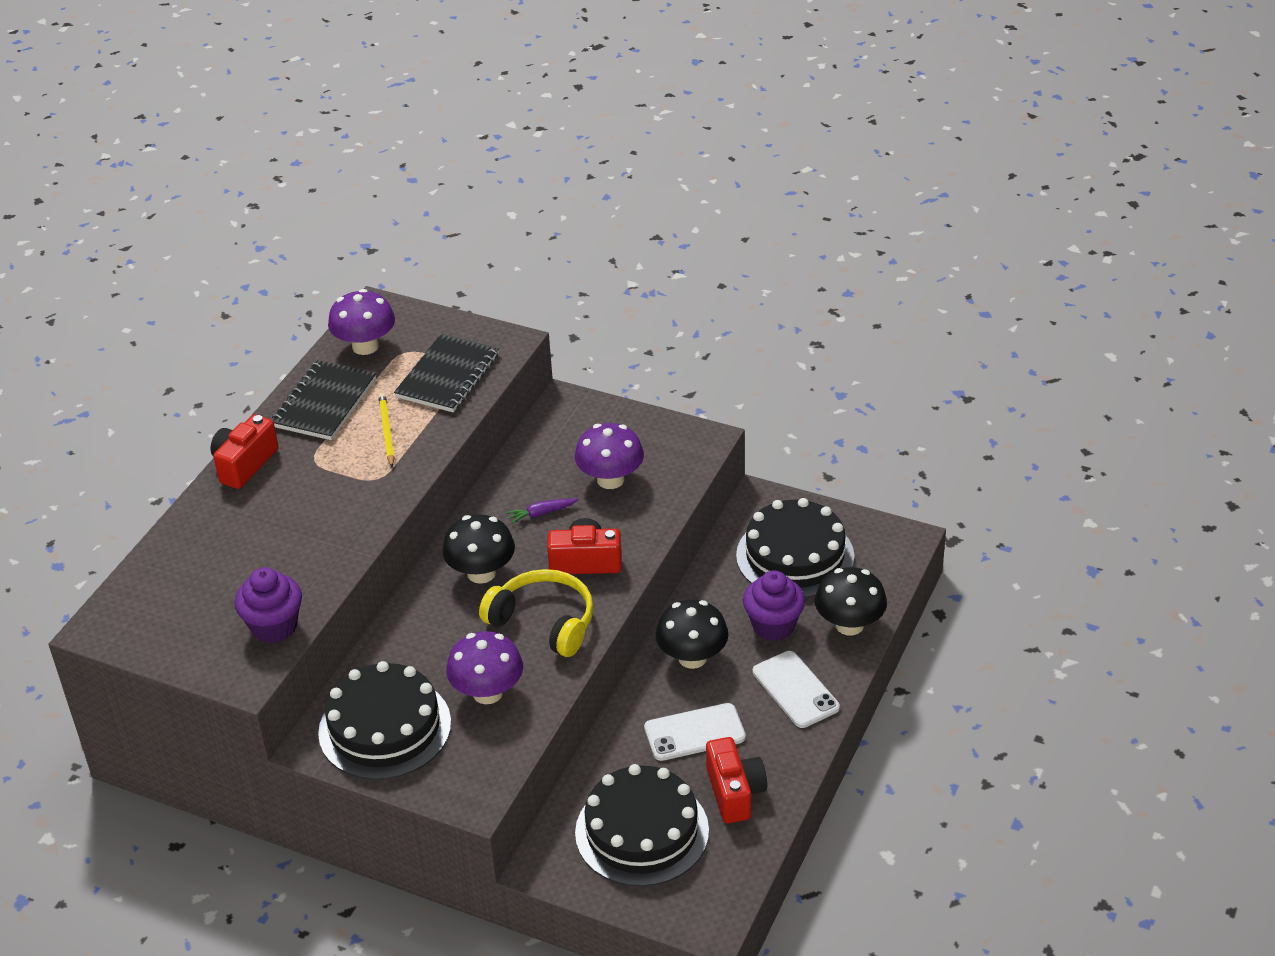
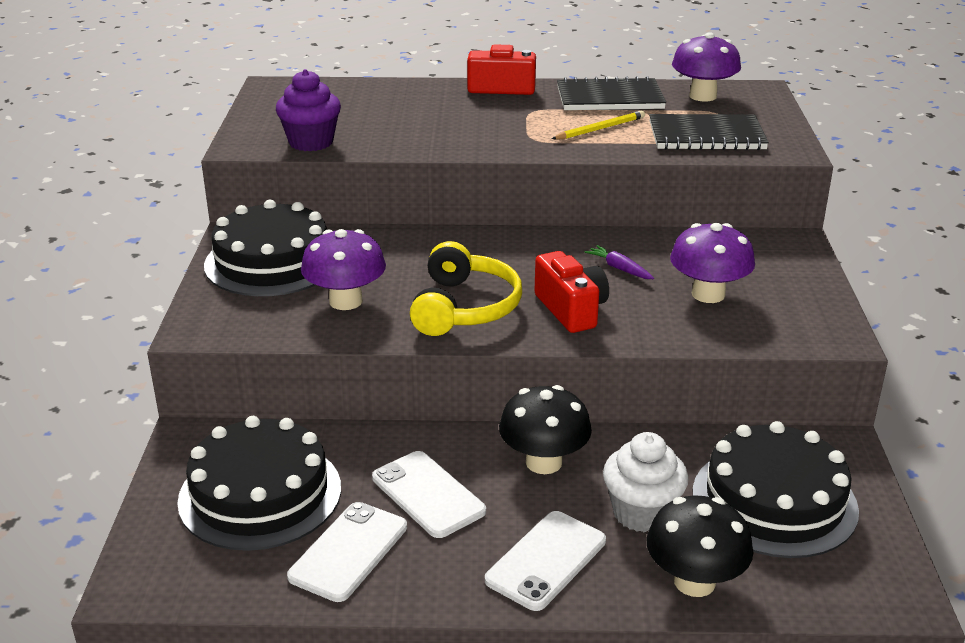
camera: 65 degrees right, 10 degrees down
black mushroom [442,514,515,584] -> none
red camera [706,737,767,823] -> white phone [287,502,407,602]
purple cupcake [743,570,805,641] -> white cupcake [603,432,689,532]

